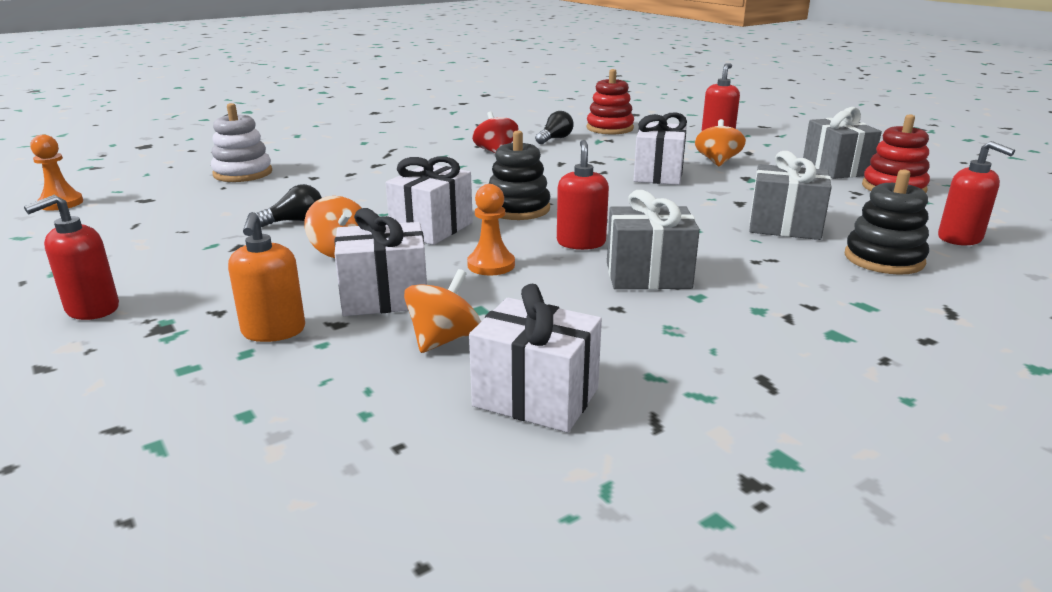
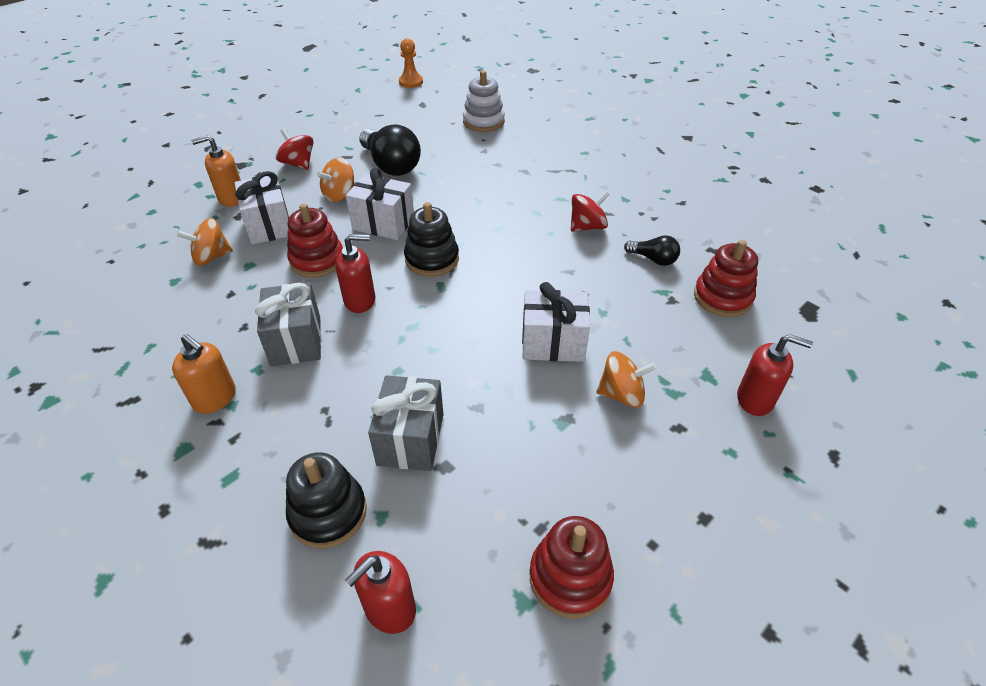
camera: 80 degrees right, 20 degrees up
red soap dispenser [24,195,119,320] -> none
black light bulb [256,184,322,227] -> black light bulb [359,125,421,176], size x1.90
orange spinning top [404,269,481,353] -> orange spinning top turned 135 degrees clockwise [177,218,233,266]
orange pawn [467,184,515,276] -> red stacking toy [287,203,343,278]
white gift [469,284,602,433] -> none
grey gift [803,107,882,179] -> none
none -> orange soap dispenser [172,334,236,414]
none -> red spinning top [276,129,313,170]

